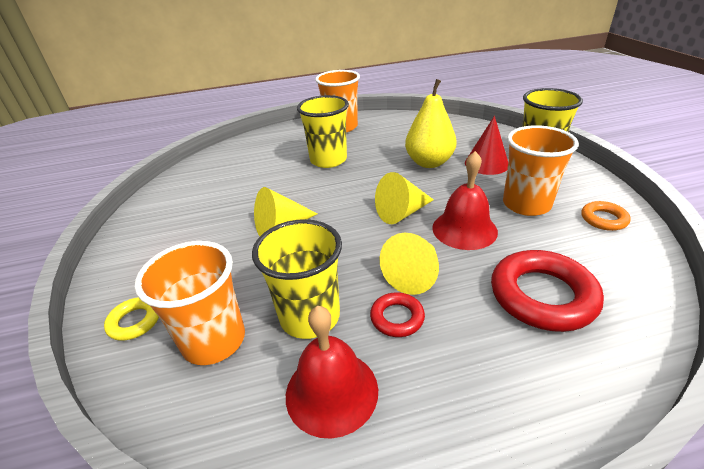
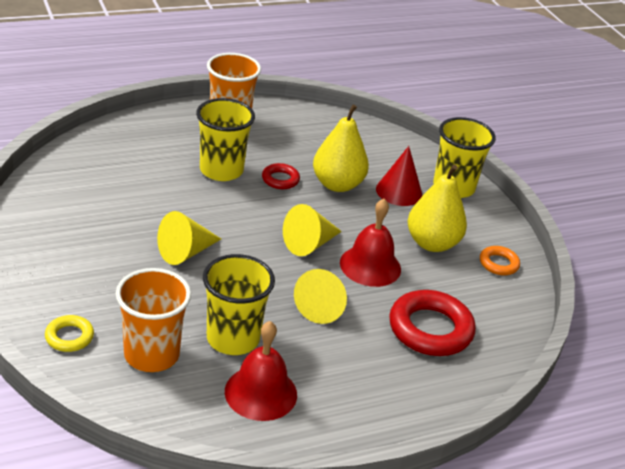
camera: 15 degrees left, 0 degrees up
red ring [370,292,425,337] -> red ring moved to [262,163,300,189]
orange cup [503,125,579,216] -> yellow pear [407,165,467,252]

